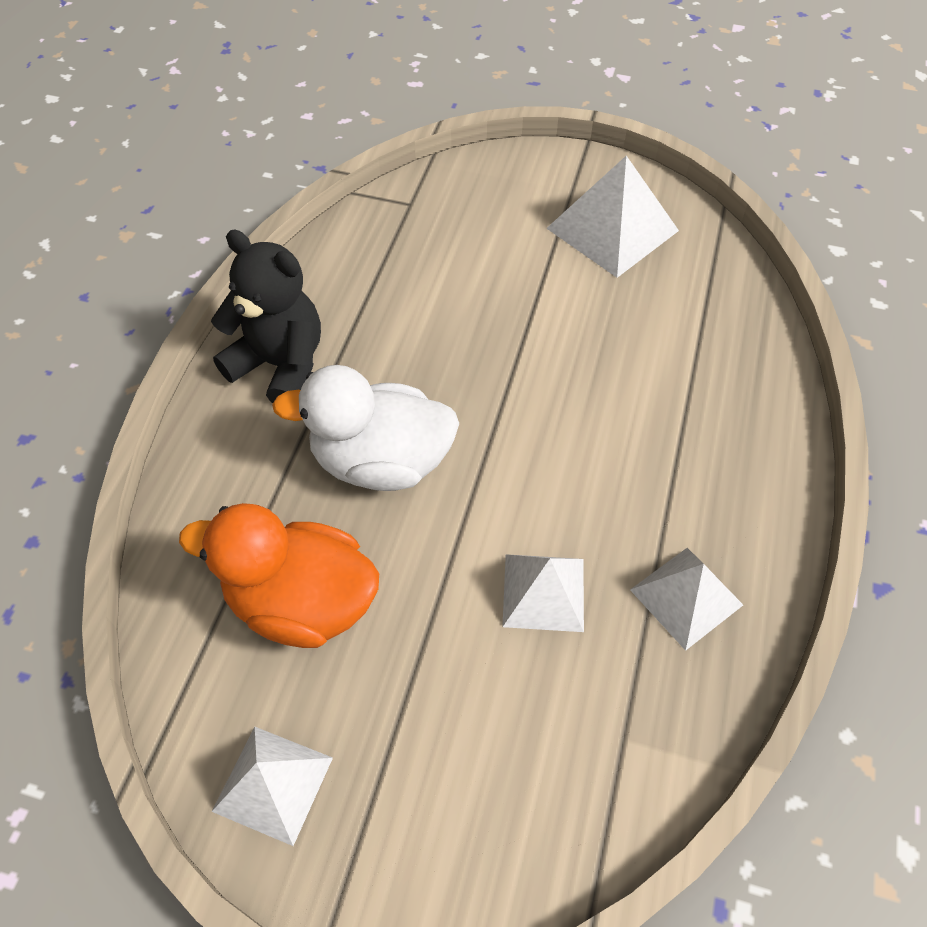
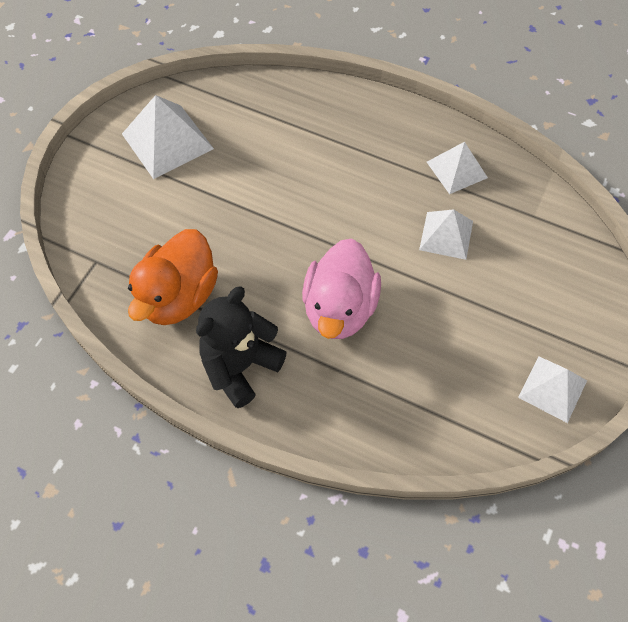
camera: 80 degrees left, 5 degrees up
orange duck [179,503,379,648] -> orange duck moved to [128,229,218,325]
white duck [272,365,459,491] -> pink duck [302,238,381,339]

